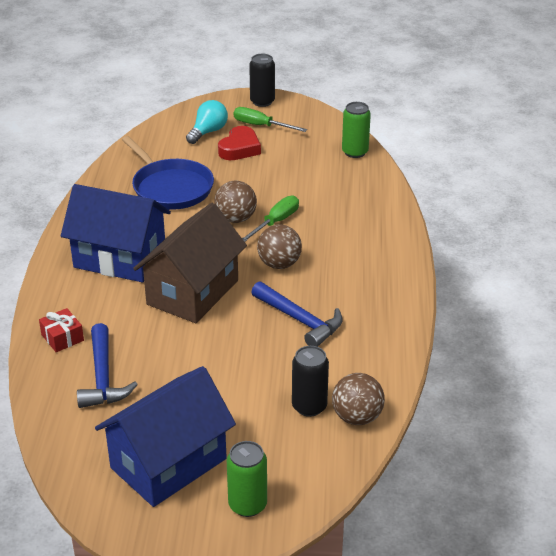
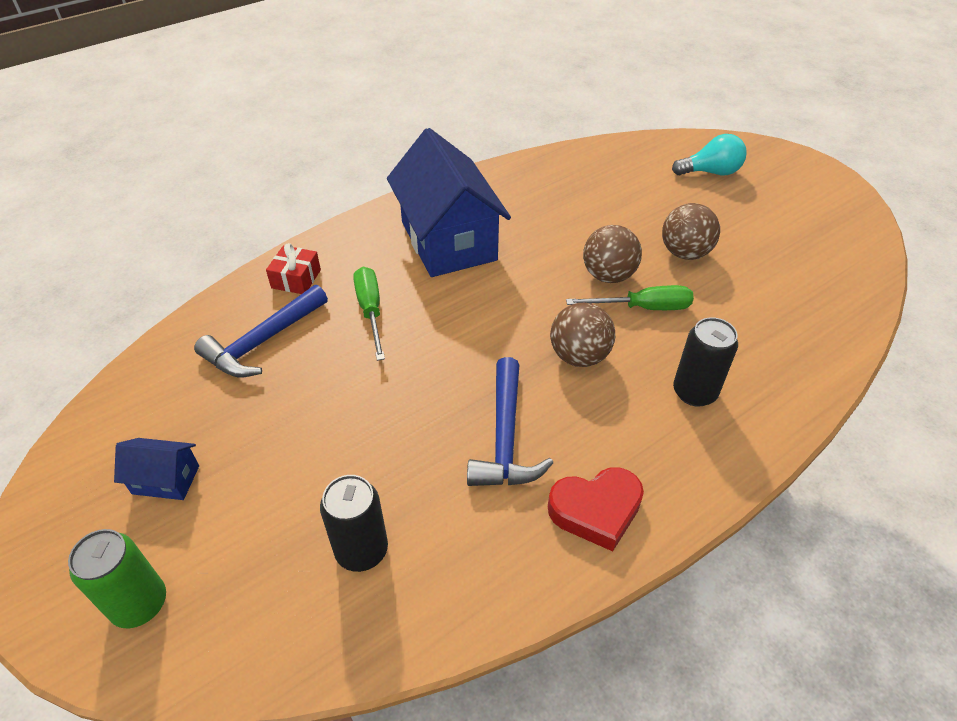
camera: 50 degrees right, 10 degrees up
blue house [95,366,236,507] -> blue house [114,438,199,500], size x0.43
blue pan [122,136,214,210] -> none
brown house [133,203,247,323] -> none
red heart [218,126,261,160] -> red heart moved to [548,467,644,551]
green screwdriver [234,107,307,132] -> green screwdriver moved to [353,267,385,361]
black can [249,54,275,107] -> black can moved to [673,317,738,407]
brown ball [332,373,385,425] -> brown ball moved to [662,203,720,260]
green can [342,102,371,158] -> none

